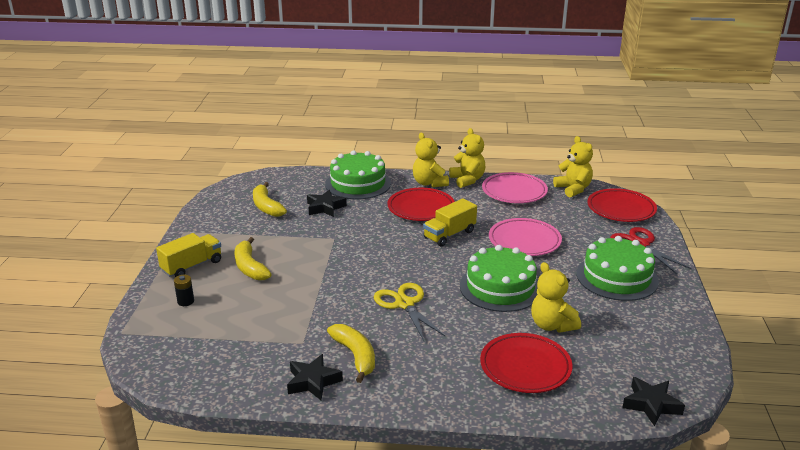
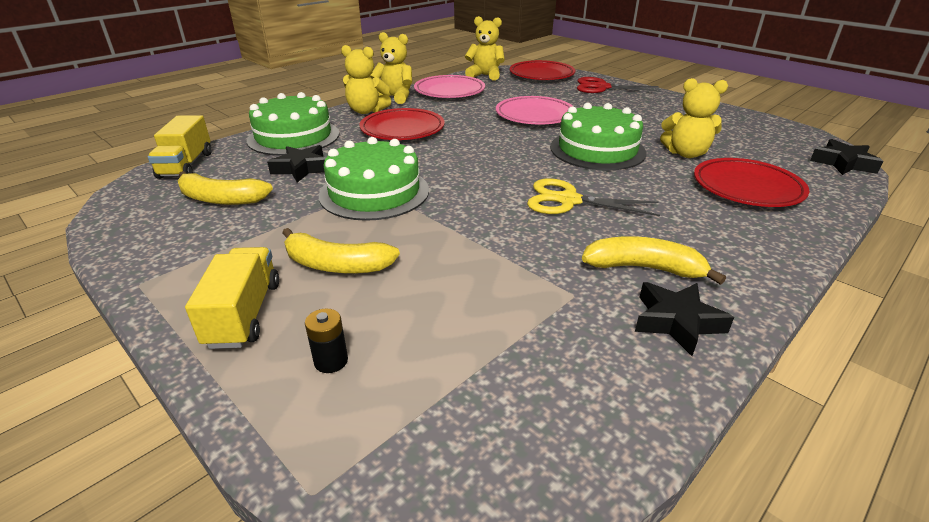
camera: 50 degrees left, 5 degrees up
yellow truck [423,198,477,247] -> yellow truck moved to [148,115,212,179]
green cake [576,236,659,301] -> green cake moved to [319,137,429,221]

